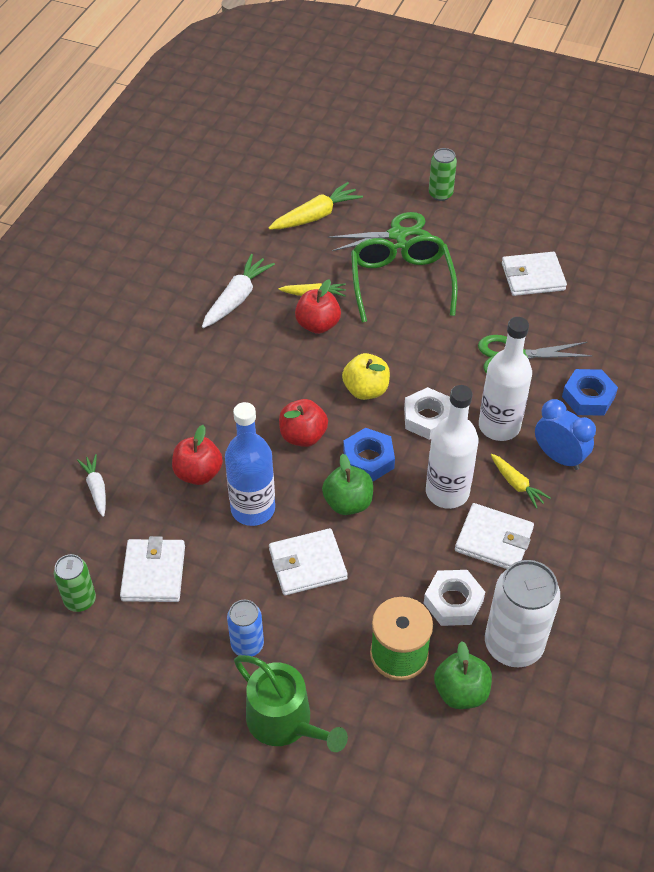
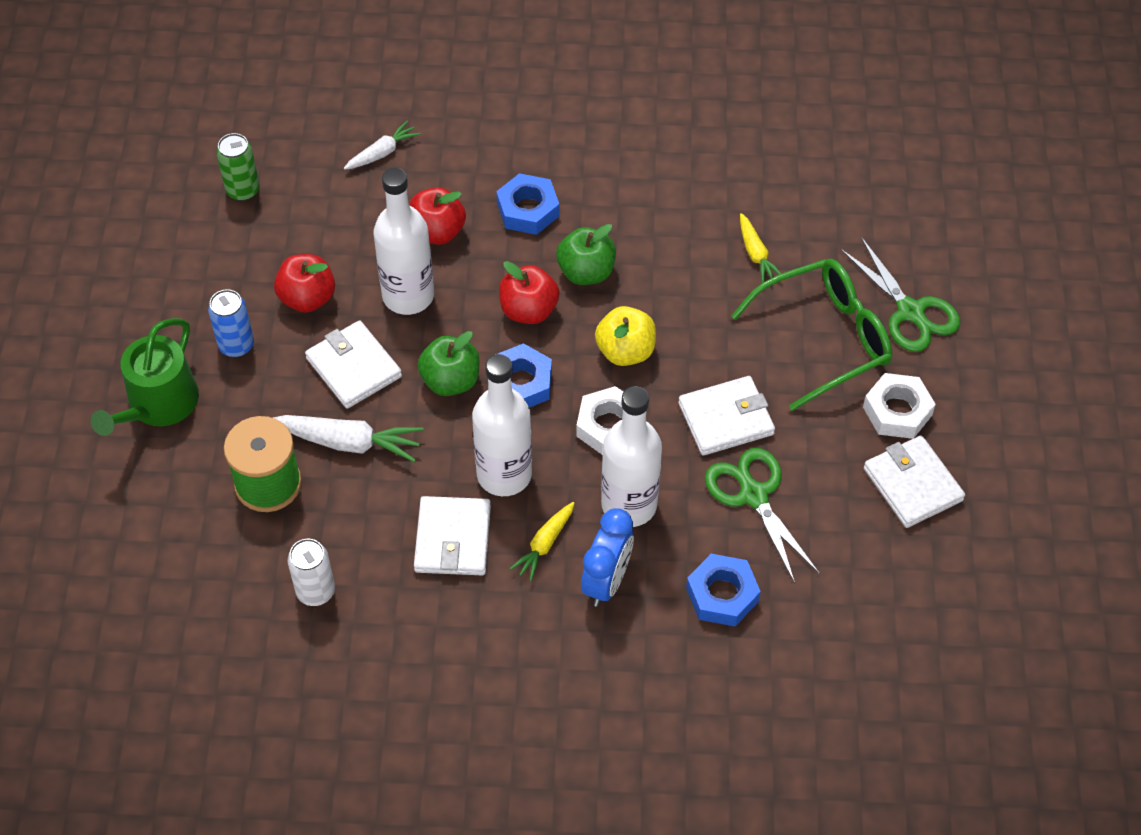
camera: 70 degrees right, 5 degrees up
white wallet [120,536,185,602] -> white wallet moved to [678,376,775,456]
white carrot [202,254,275,328] -> white carrot moved to [273,415,424,462]
blue bottle [225,402,275,526] -> white bottle [373,168,434,315]
yellow carrot [268,182,363,230] -> none
red apple [295,279,341,334] -> red apple moved to [274,254,335,313]
white nut [424,570,485,626] -> white nut moved to [863,373,936,439]
green can [429,148,457,201] -> none
green apple [434,641,492,709] -> green apple moved to [556,224,616,285]
white can [485,560,560,668] -> white can [288,539,335,606], size x0.55
none -> blue nut [496,173,559,235]

